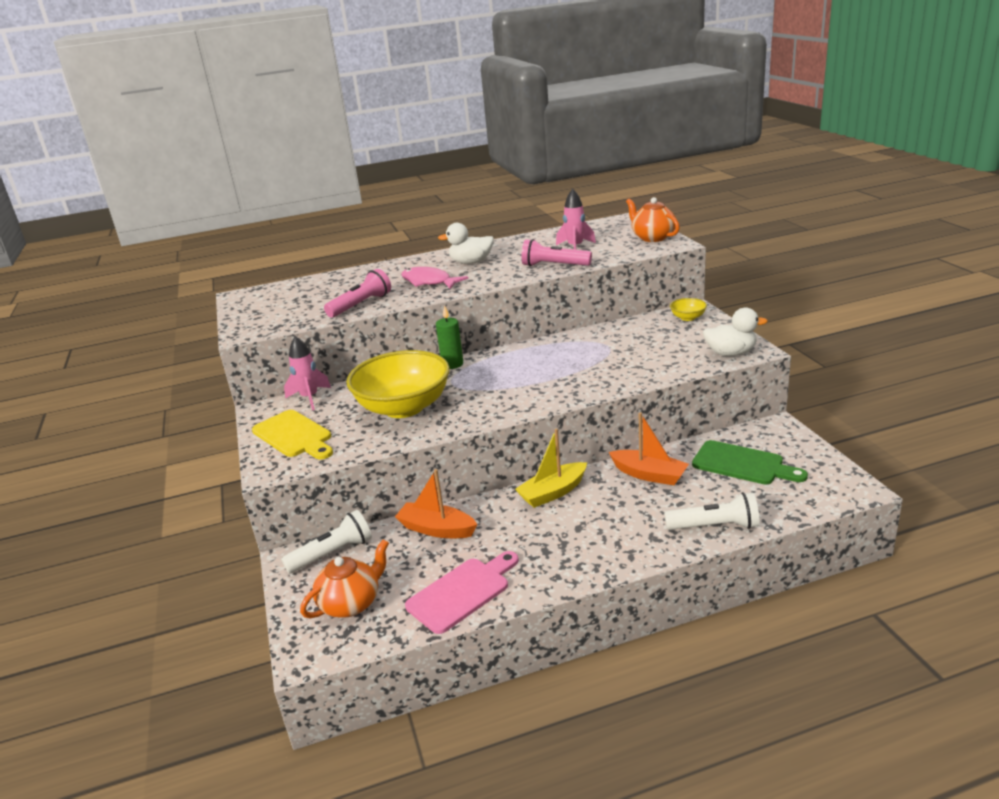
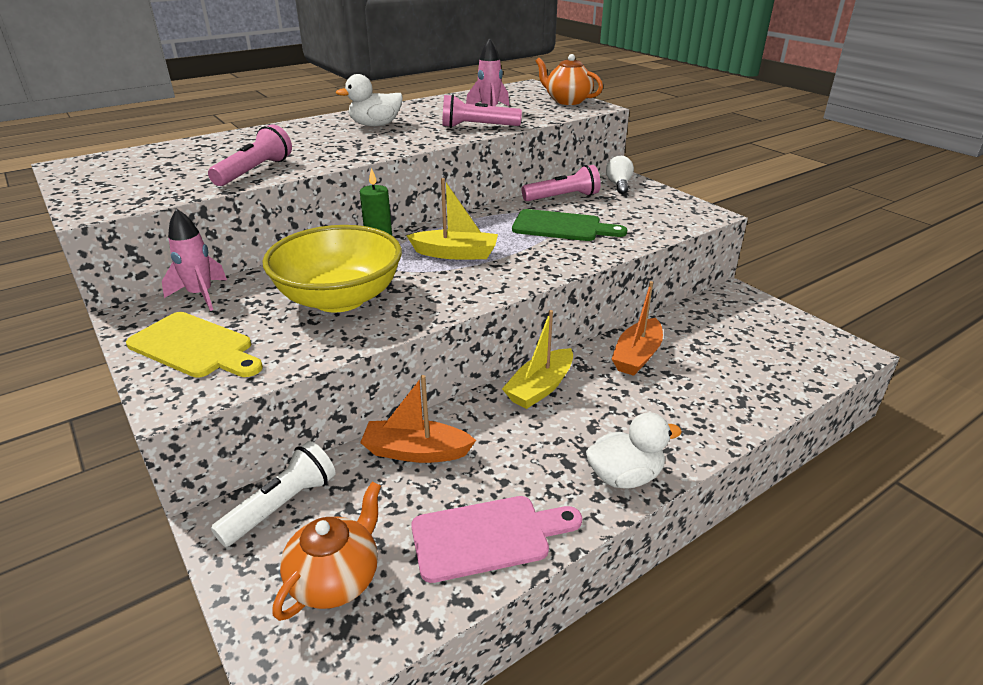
camera: 20 degrees left, 5 degrees up
pink fish [402,267,468,289] -> none
pink cutting board [405,551,519,634] -> pink cutting board turned 45 degrees clockwise [411,496,582,583]
orange boat [609,412,689,485] -> orange boat turned 105 degrees clockwise [612,281,663,376]
white flashlight [664,492,760,530] -> none
yellow bowl [670,298,707,321] -> white light bulb [606,156,634,194]
green cutting board [692,440,808,484] -> green cutting board moved to [512,209,627,241]
white duck [703,307,768,356] -> white duck moved to [586,412,682,488]
none -> yellow boat [406,178,498,259]
none -> pink flashlight [522,165,601,201]

